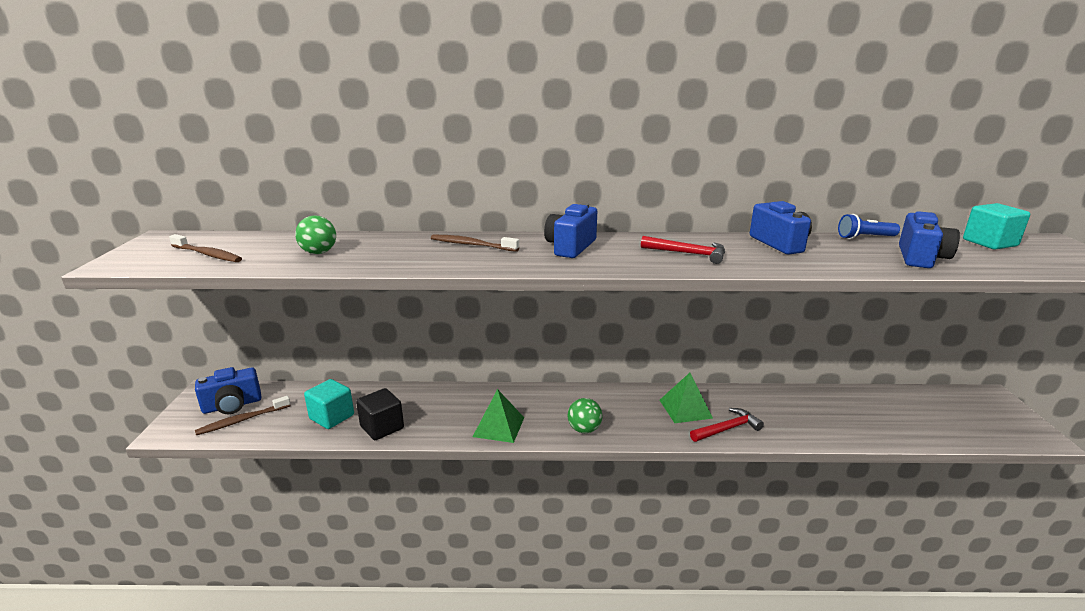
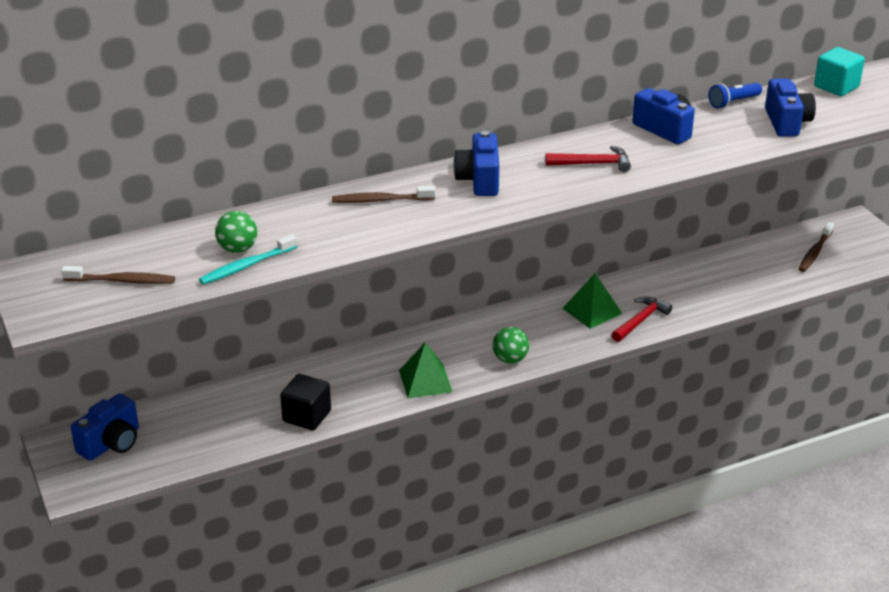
camera: 25 degrees left, 10 degrees up
brown toothbrush [195,396,291,435] -> brown toothbrush moved to [799,222,834,272]
turquoise cube [304,379,354,429] -> none
none -> turquoise toothbrush [199,234,298,285]

